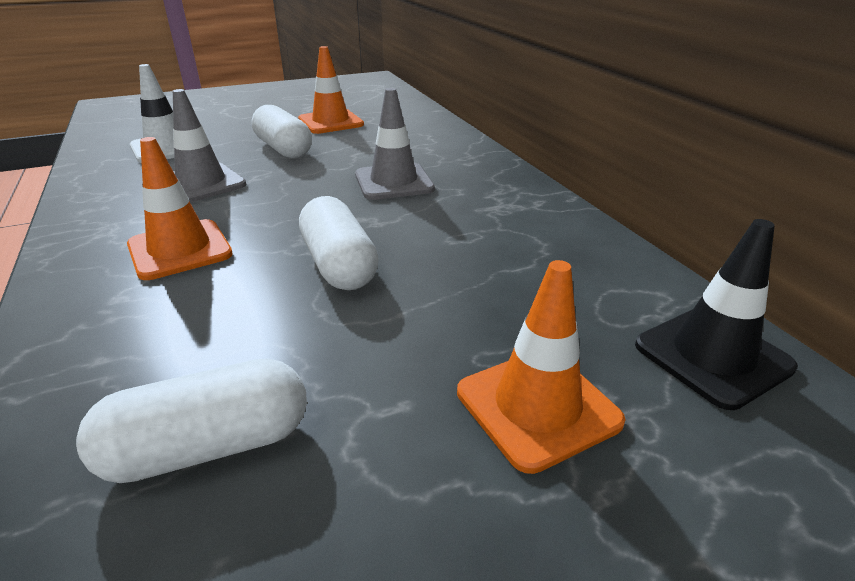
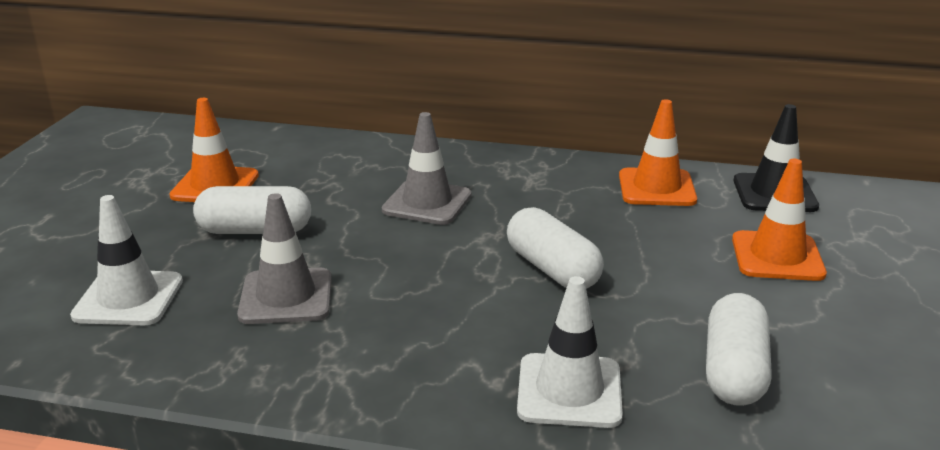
camera: 55 degrees left, 5 degrees down
orange traffic cone [127,137,233,280] -> orange traffic cone moved to [619,99,697,206]
white capsule [299,196,379,290] -> white capsule turned 45 degrees clockwise [507,207,604,289]
none -> white traffic cone [517,276,623,428]

